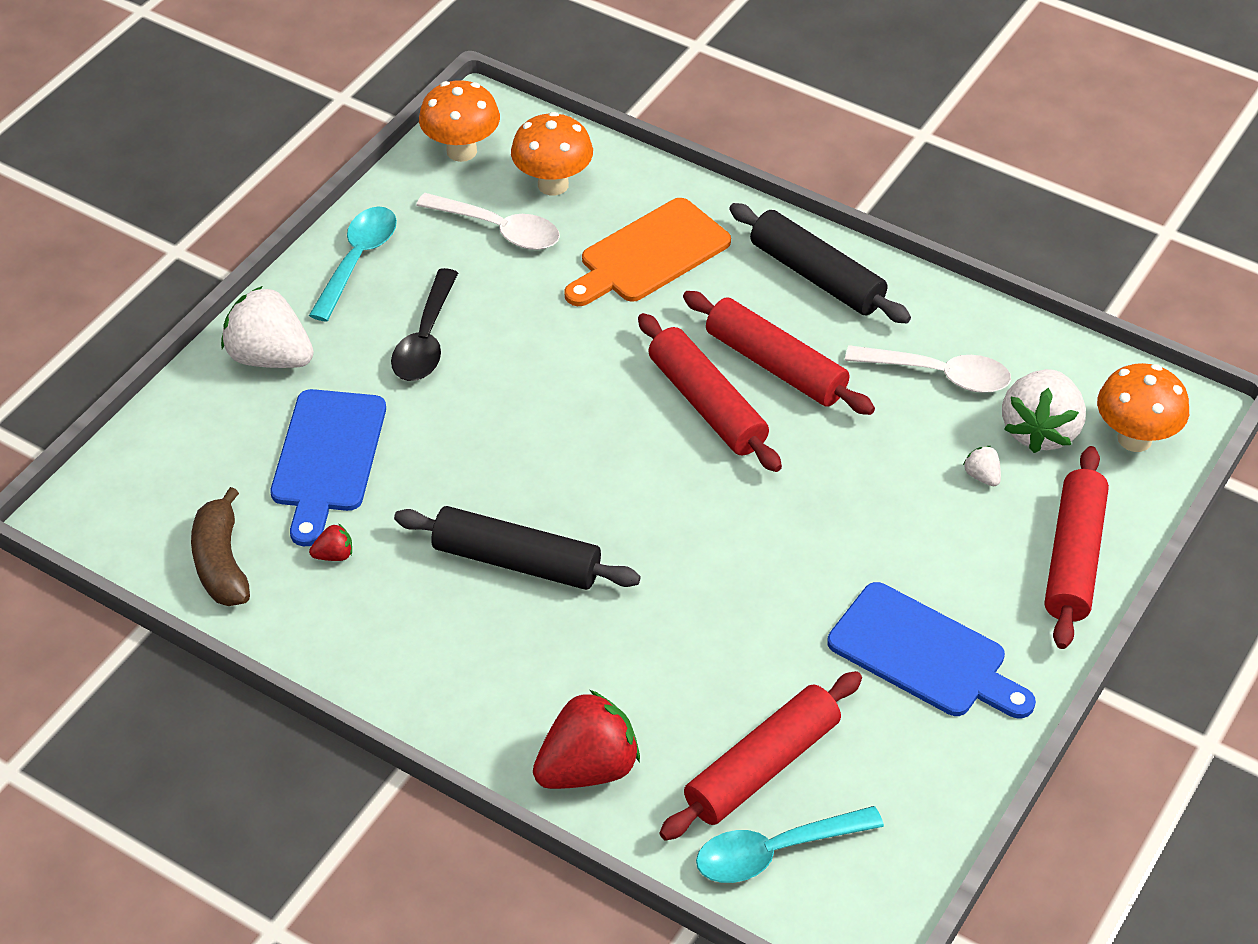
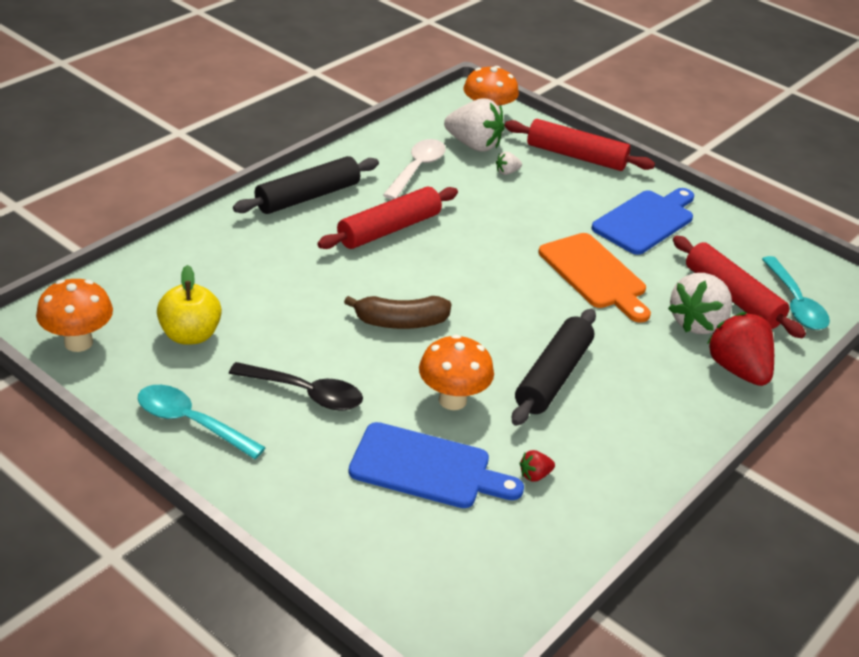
camera: 85 degrees left, 10 degrees down
brown banana [191,487,250,606] -> brown banana moved to [344,296,452,329]
white strawberry [221,286,314,368] -> white strawberry moved to [668,273,732,334]
red strawberry [309,524,352,561] -> red strawberry turned 105 degrees counterclockwise [519,450,555,482]
white spoon [416,193,560,250] -> yellow apple [157,265,222,345]
orange mushroom [511,112,593,196] -> orange mushroom moved to [419,335,494,410]
orange cutting board [564,198,731,306] -> orange cutting board moved to [539,233,651,323]
red rolling pin [638,313,782,472] -> none

